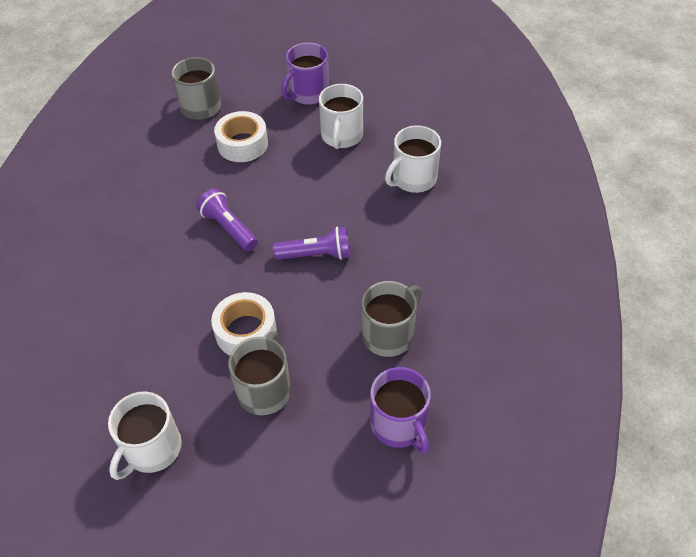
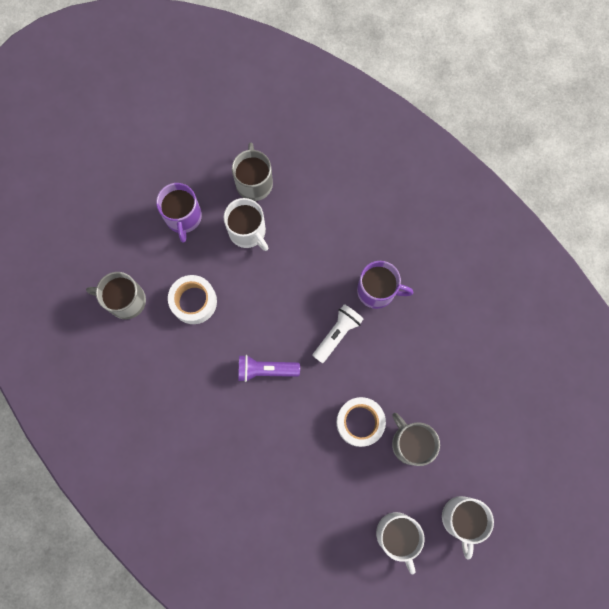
camera: 50 degrees left, 25 degrees up
purple flashlight [273,227,350,260] -> white flashlight [312,304,364,363]
grey mug [361,281,422,357] -> grey mug moved to [232,143,273,201]
purple mug [370,367,431,454] -> purple mug moved to [357,261,414,309]
white mug [385,125,441,193] -> white mug moved to [442,496,494,559]

